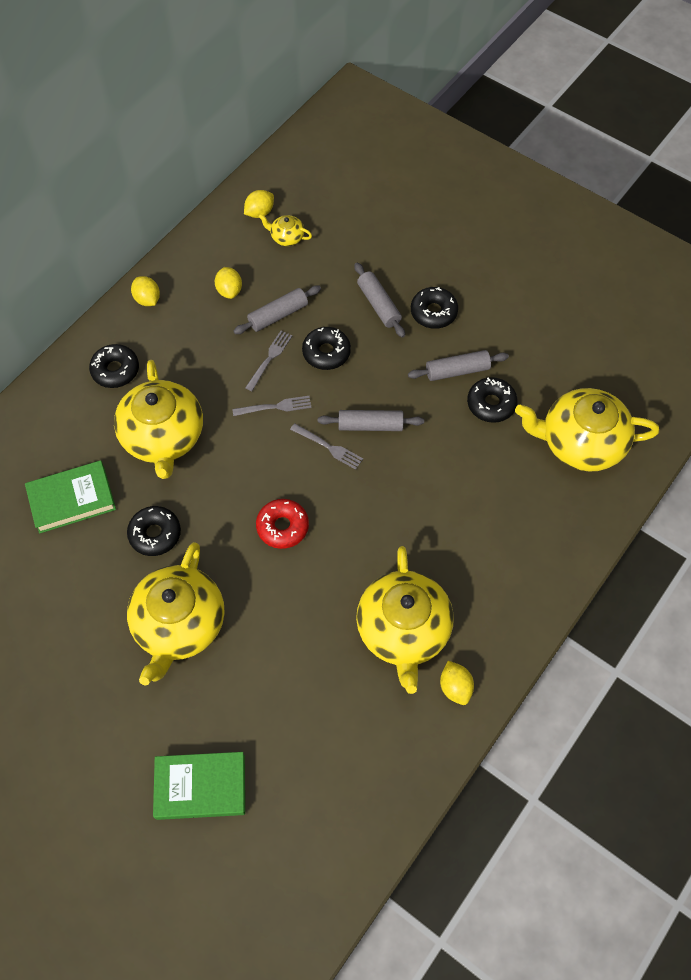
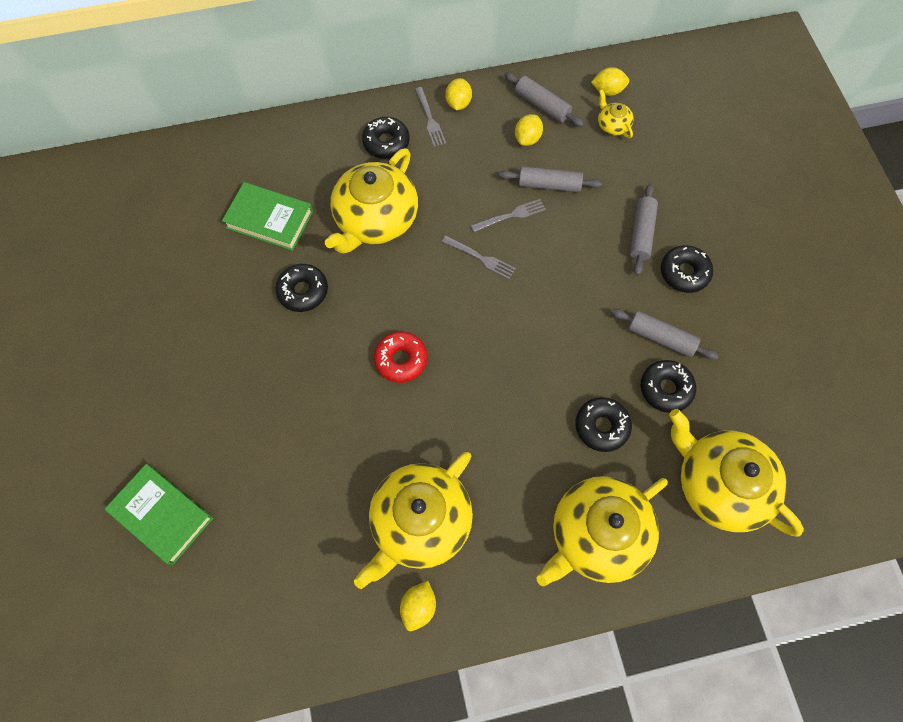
camera: 40 degrees right, 5 degrees up
yellow teapot [127,542,225,686] -> yellow teapot moved to [536,476,668,586]
grey fork [290,423,363,470] -> grey fork moved to [415,87,446,147]
black donut [302,327,351,370] -> black donut moved to [576,397,632,452]
grey rolling pin [318,410,424,431] -> grey rolling pin moved to [504,72,584,127]

